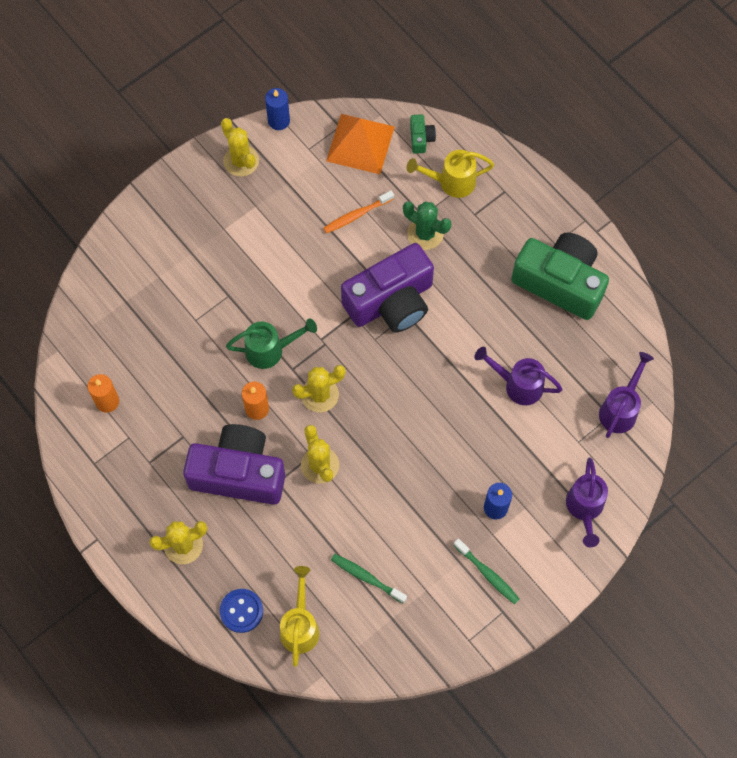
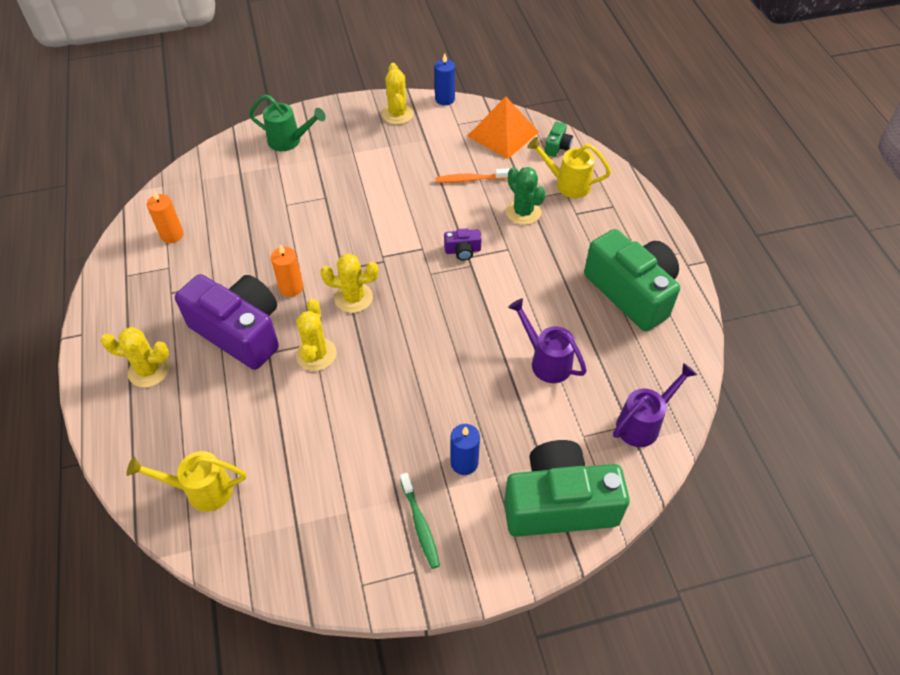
camera: 25 degrees right, 15 degrees down
blue button [220,589,263,633] -> none
green watering can [226,318,317,369] -> green watering can moved to [249,95,326,151]
yellow watering can [280,566,319,667] -> yellow watering can turned 120 degrees counterclockwise [126,451,246,512]
green toothbrush [331,554,407,603] -> none
purple camera [341,243,434,333] -> purple camera [444,228,482,261], size x0.40
purple watering can [566,457,608,547] -> green camera [504,440,630,537]

